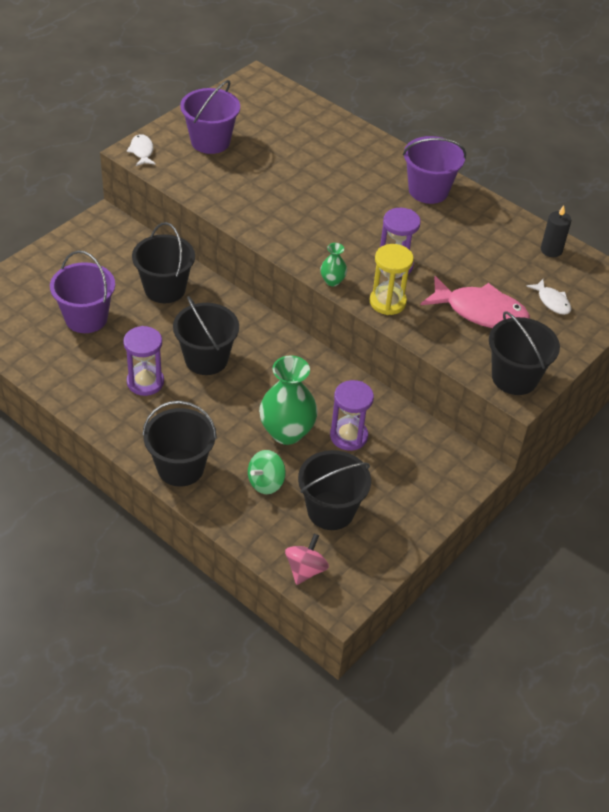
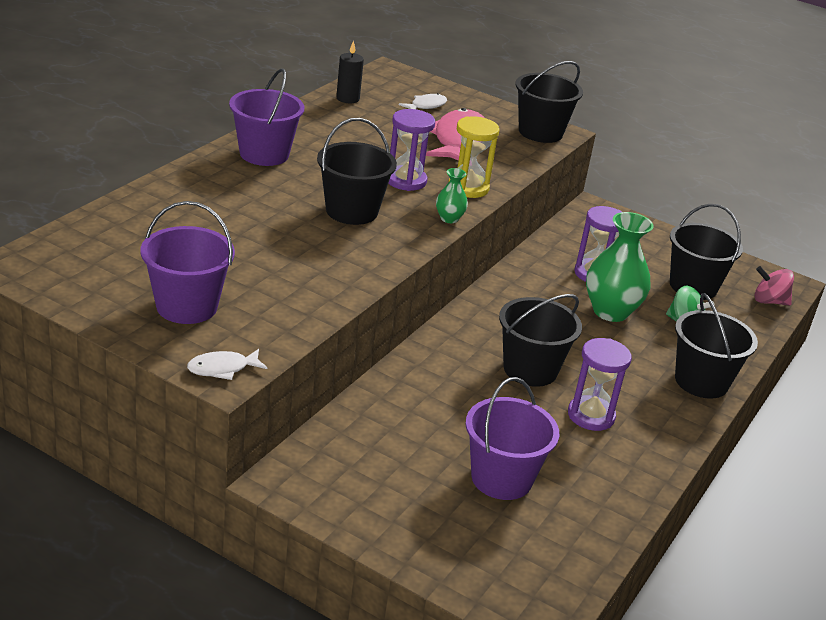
camera: 100 degrees left, 15 degrees down
black bucket [132,222,195,303] -> black bucket moved to [317,118,397,225]

